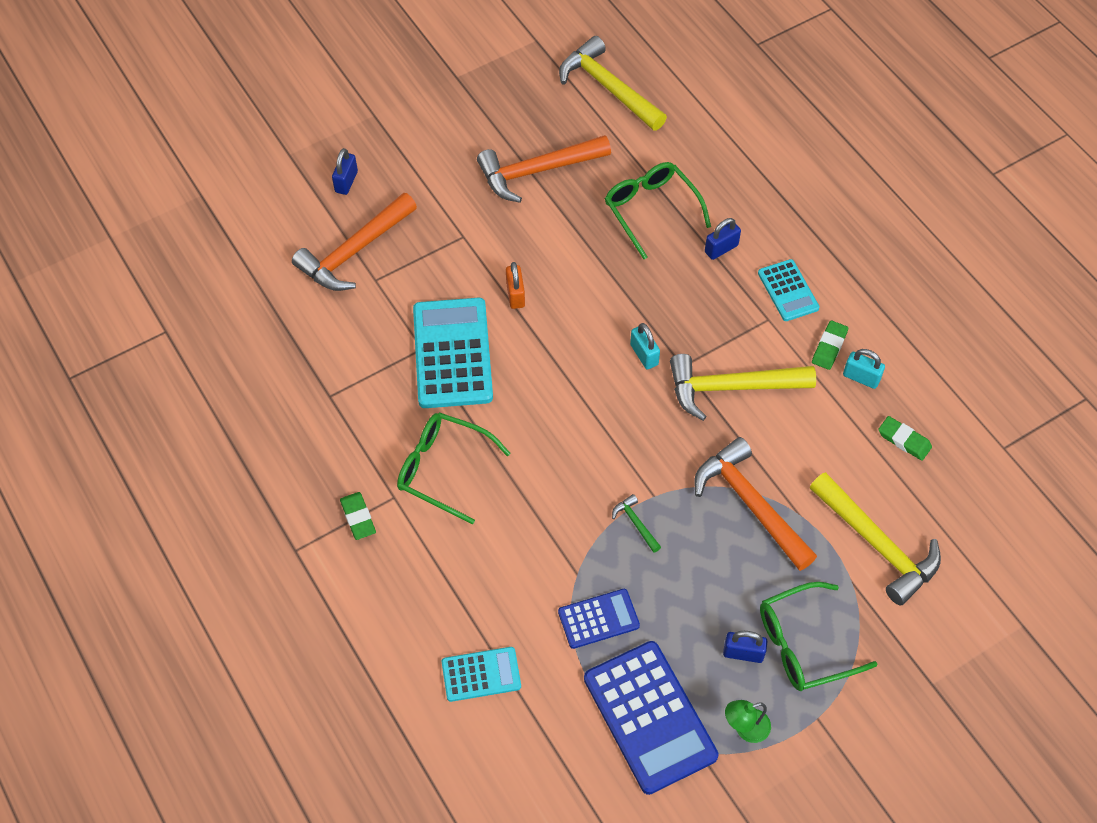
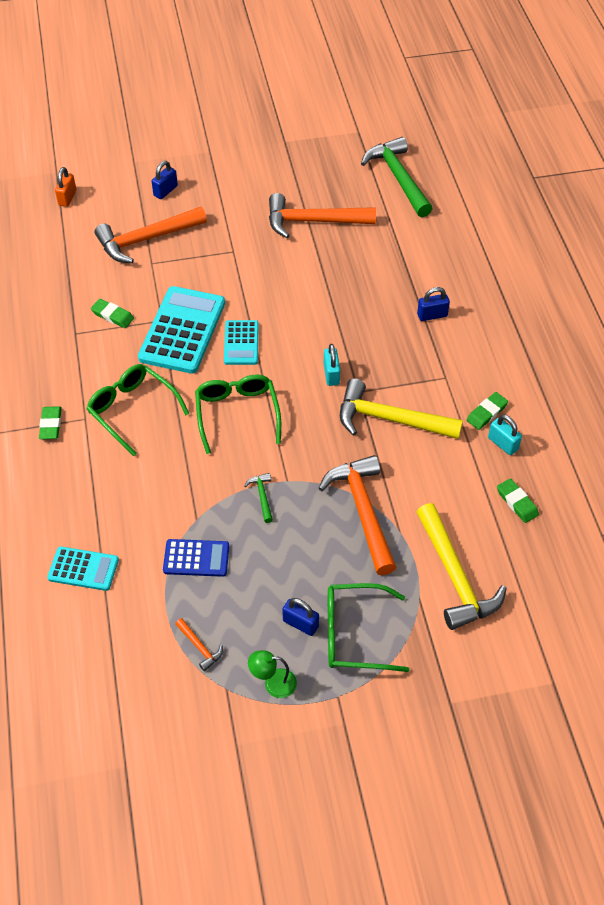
camera: 20 degrees right, 5 degrees down
orange padlock [506,262,525,309] -> orange padlock moved to [55,167,76,207]
yellow hammer [559,36,667,131] -> green hammer [361,137,433,217]
blue calculator [584,641,719,795] -> orange hammer [175,618,223,671]
green glasses [605,162,711,259] -> green glasses moved to [195,375,281,454]
turquoise calculator [758,259,820,321] -> turquoise calculator moved to [224,320,259,365]
none -> green eraser [91,299,134,328]

